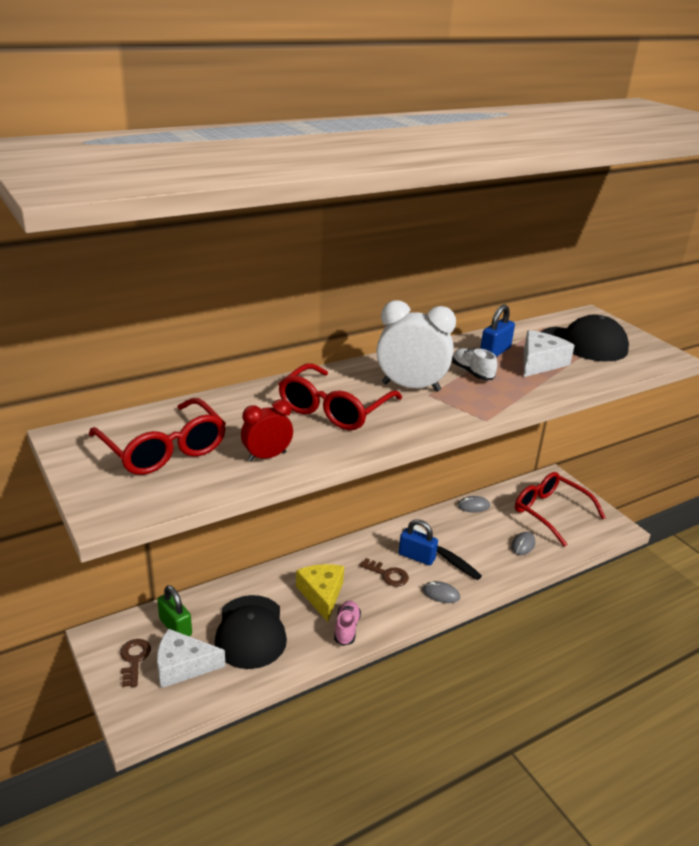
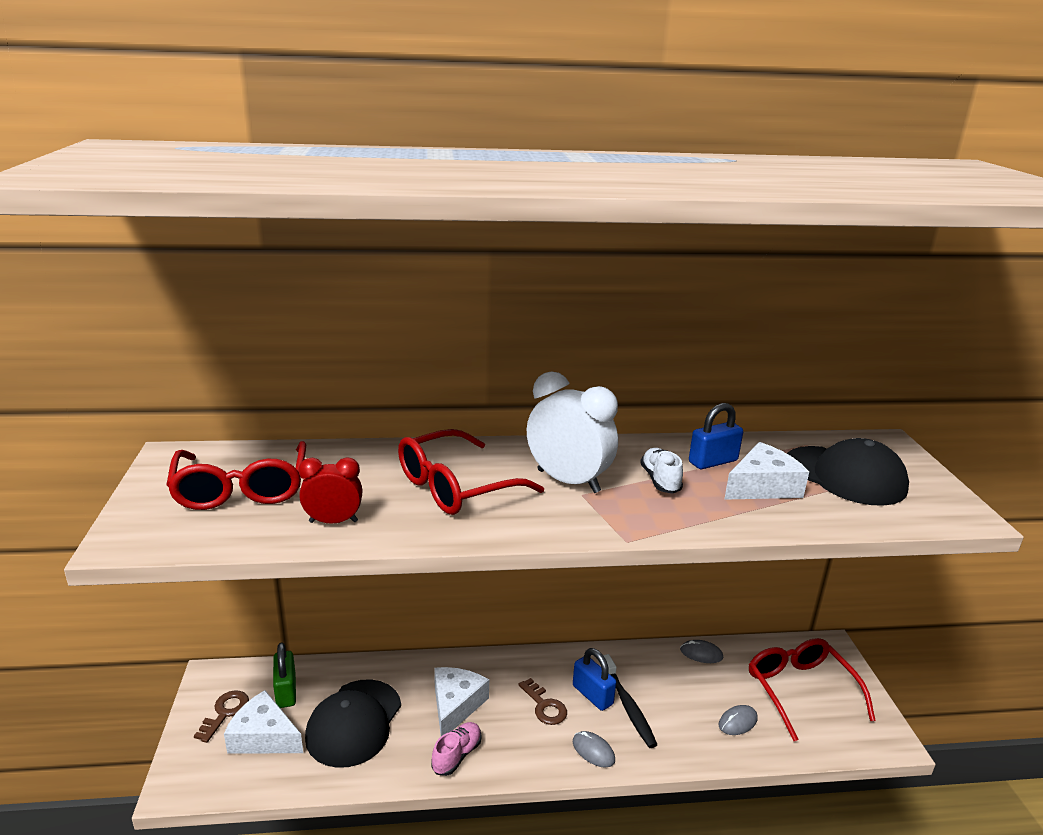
camera: 25 degrees right, 5 degrees down
yellow cheese [296,564,344,622] -> white cheese [434,667,489,736]

